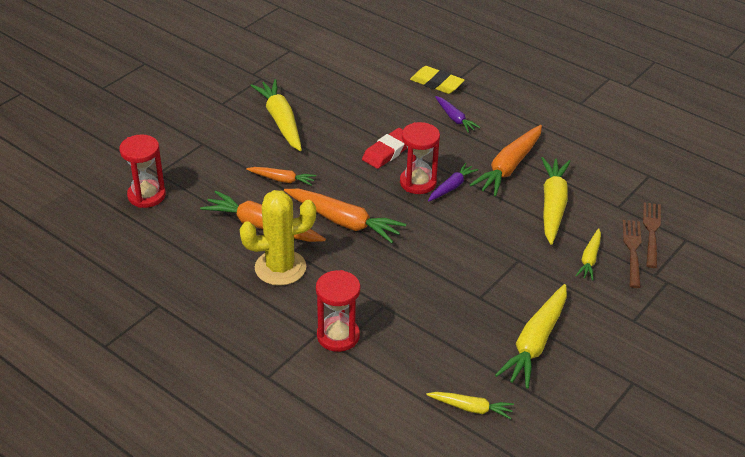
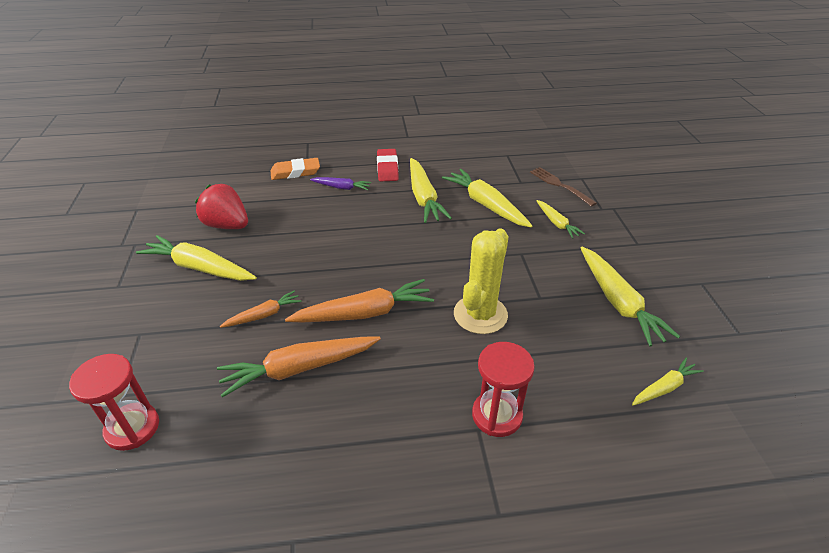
camera: 45 degrees left, 0 degrees up
yellow cactus [240,190,316,286] -> yellow cactus moved to [454,228,508,334]
red eraser [362,128,407,169] -> red eraser moved to [377,149,399,181]
red hourglass [400,122,440,194] -> none
yellow eraser [410,66,465,94] -> orange eraser [270,158,320,180]
purple carrot [428,163,478,201] -> none
orange carrot [470,125,542,196] -> yellow carrot [410,158,452,223]
brown fork [623,220,641,288] -> none
none -> red strawberry [195,184,248,229]

